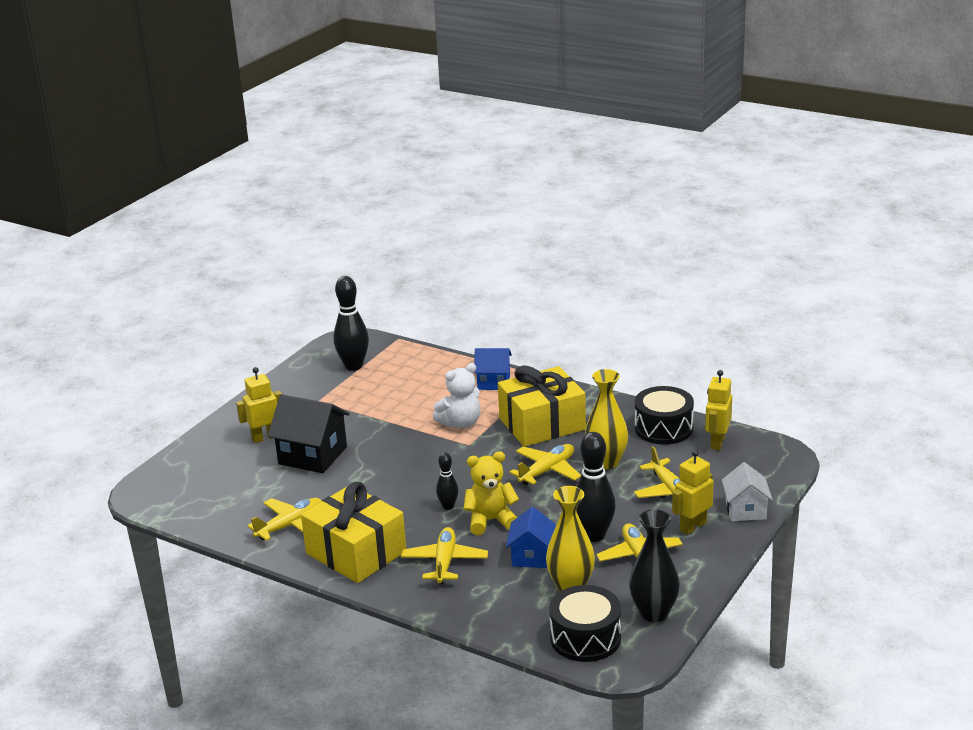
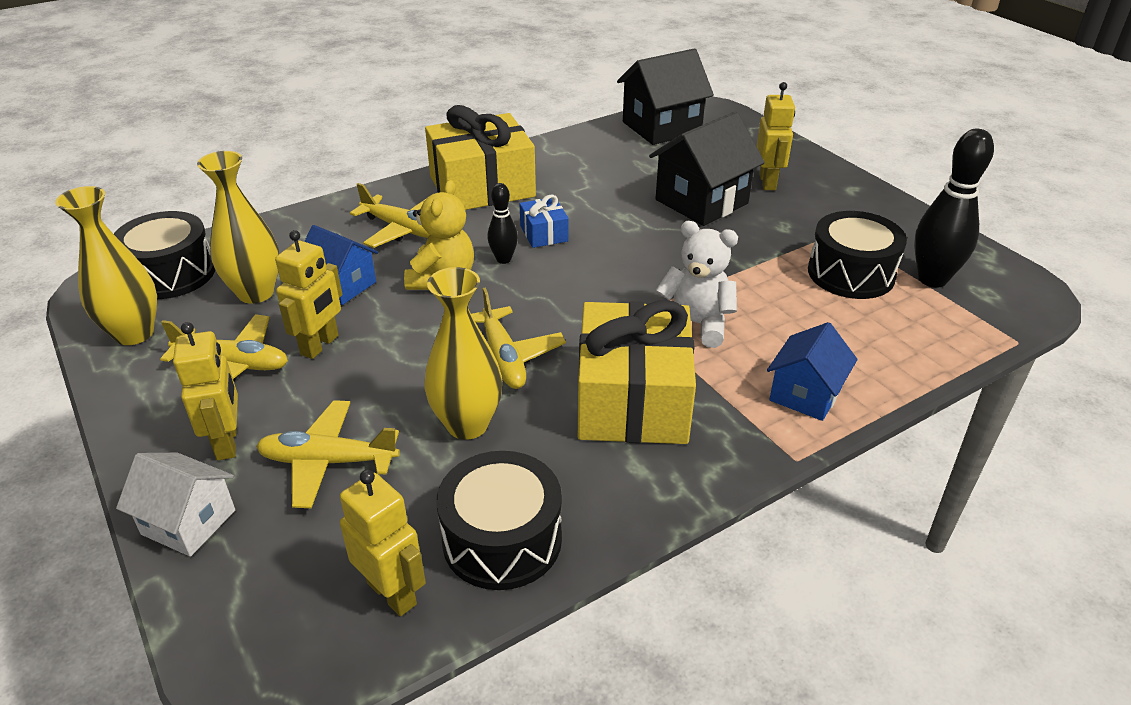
camera: 115 degrees right, 10 degrees up
yellow plane [247,498,322,541] -> none
white teddy bear [433,363,481,428] -> white teddy bear turned 120 degrees clockwise [656,221,738,348]
black bowling pin [576,432,616,542] -> yellow robot [275,230,342,359]
black vase [629,509,680,622] -> yellow vase [55,186,157,345]
none -> blue gift [519,195,569,248]
none -> black house [617,48,714,145]
none -> black drum [808,211,907,299]

